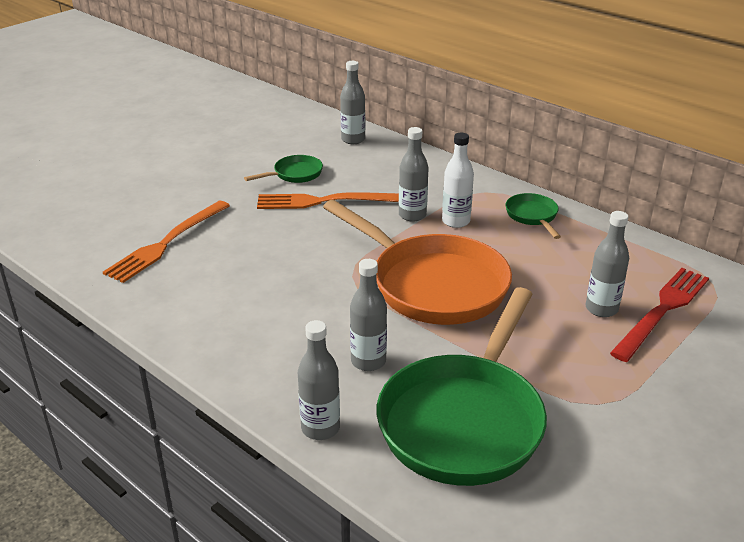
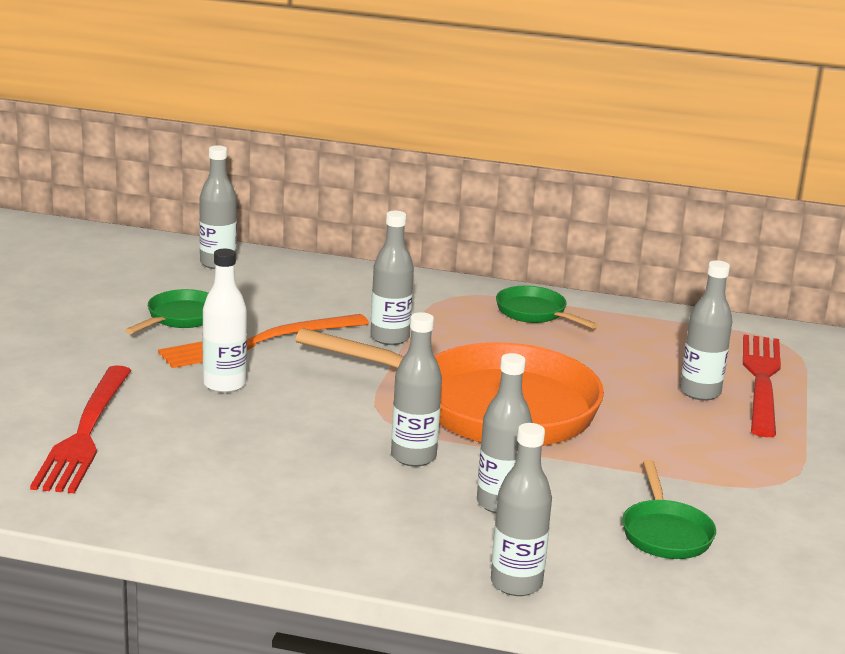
camera: 30 degrees left, 10 degrees down
orange fork [103,201,230,283] -> red fork [30,365,132,493]
green pan [377,287,547,486] -> green pan [622,460,716,559], size x0.44
white bottle [442,133,474,228] -> white bottle moved to [203,249,247,393]
none -> grey bottle [391,312,442,467]

